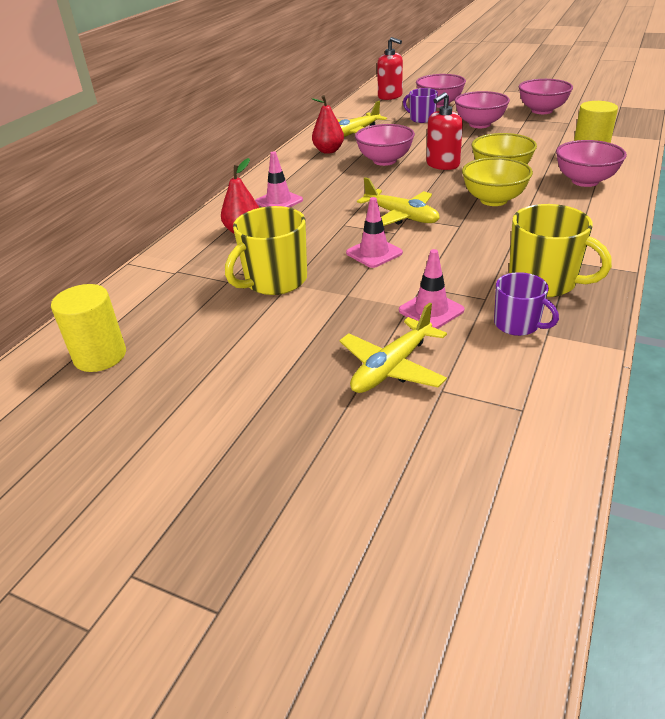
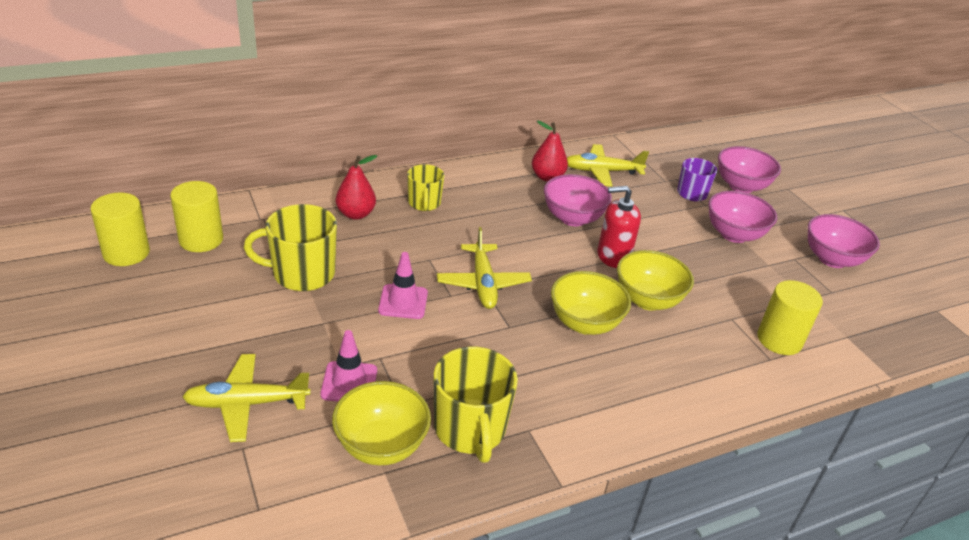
camera: 35 degrees right, 0 degrees up
pink traffic cone [255,151,303,208] -> yellow mug [407,164,445,211]
red soap dispenser [377,37,403,100] -> none
purple mug [494,272,559,336] -> yellow bowl [332,381,431,465]
pink bowl [556,140,627,187] -> none
none -> yellow cylinder [170,181,223,252]

